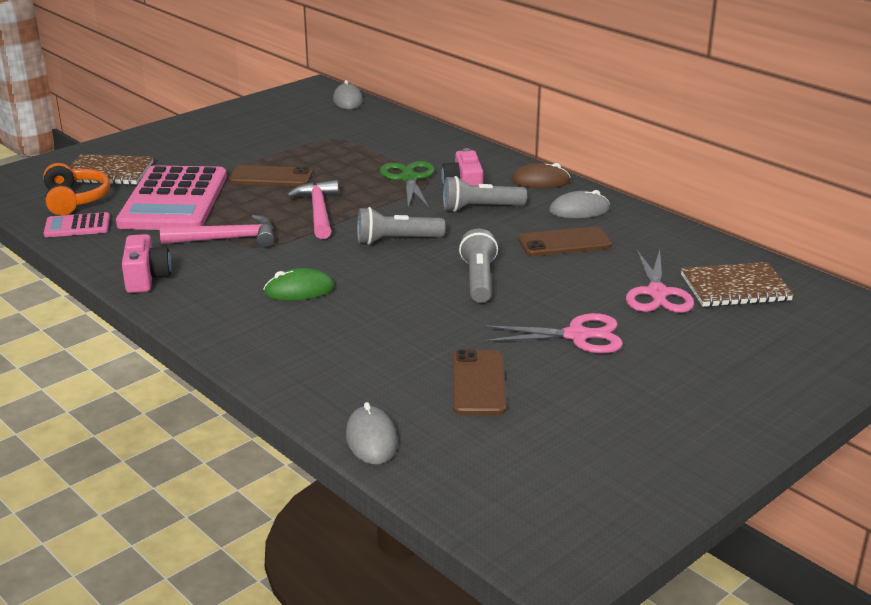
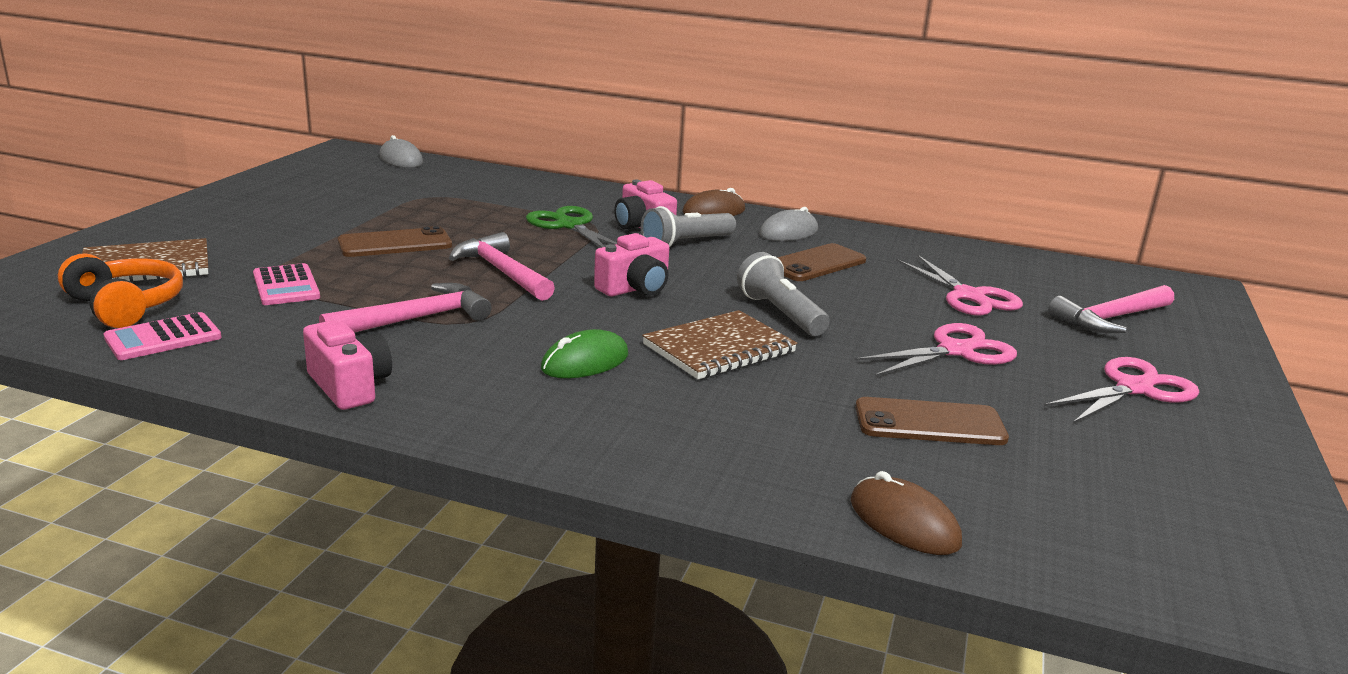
camera: 30 degrees left, 5 degrees down
pink calculator [116,165,227,230] -> pink calculator [253,263,320,305], size x0.45
grey mouse [346,402,398,464] -> brown mouse [850,471,962,555]
grey flashlight [357,207,445,245] -> pink camera [594,233,669,296]
brown phone [453,349,506,415] -> brown phone turned 60 degrees counterclockwise [855,397,1009,445]
brown notebook [681,262,794,307] -> brown notebook moved to [642,310,797,379]
none -> pink scissors [1044,357,1199,423]
none -> pink hammer [1048,285,1174,333]

